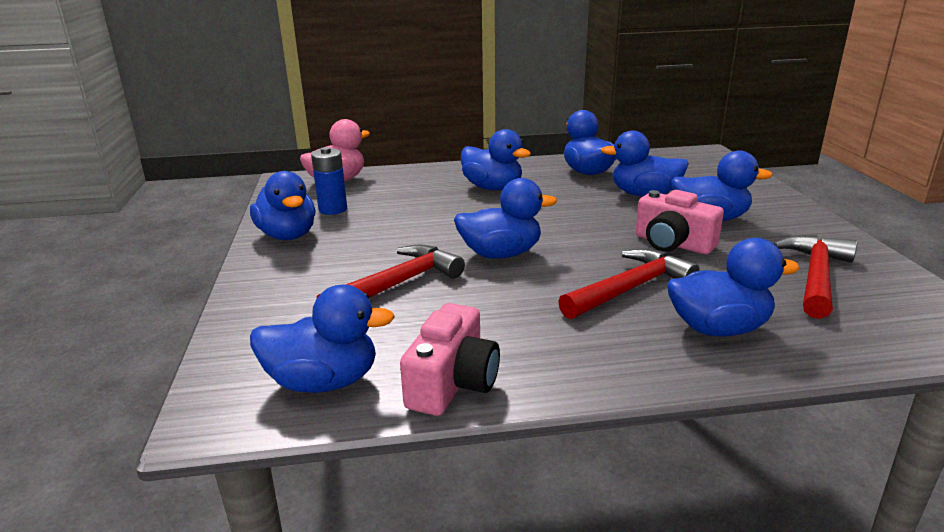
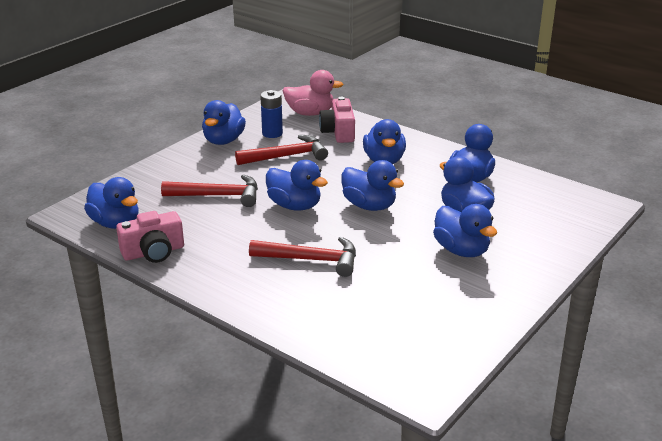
camera: 45 degrees right, 5 degrees up
pink camera [635,190,724,254] -> pink camera moved to [319,97,355,143]
blue duck [667,238,800,336] -> blue duck moved to [341,160,404,211]
red hammer [774,235,857,319] -> red hammer moved to [235,135,328,165]

